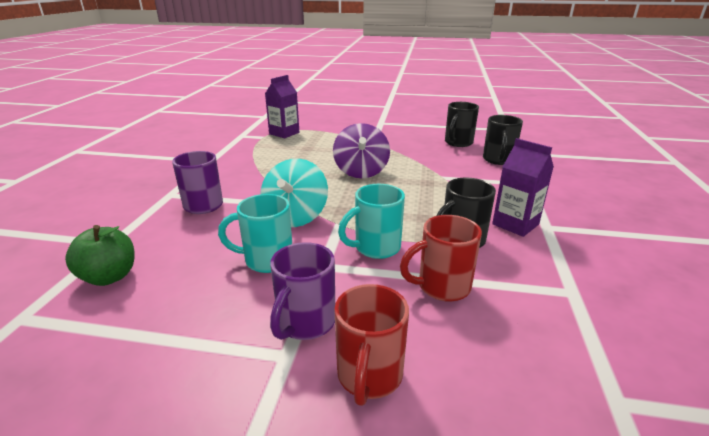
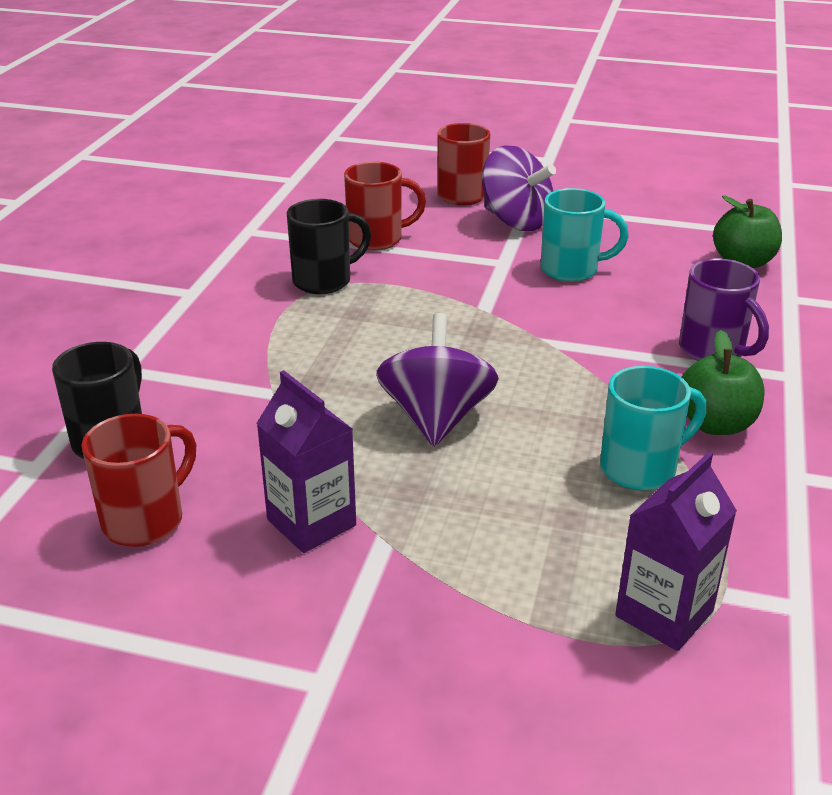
camera: 175 degrees left, 5 degrees up
turquoise spinning top [260,159,328,227] -> none
purple mug [270,242,335,340] -> purple spinning top [482,145,556,231]
turquoise mug [338,184,405,259] -> turquoise mug moved to [600,366,706,490]
black mug [445,102,479,147] -> red mug [82,414,196,547]
purple carton [492,138,554,237] -> purple carton moved to [256,370,356,553]
none -> green apple [682,330,765,435]

